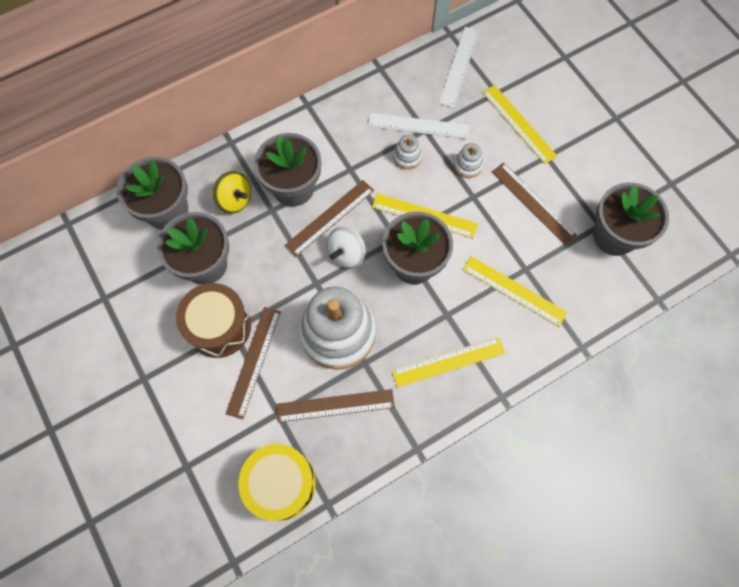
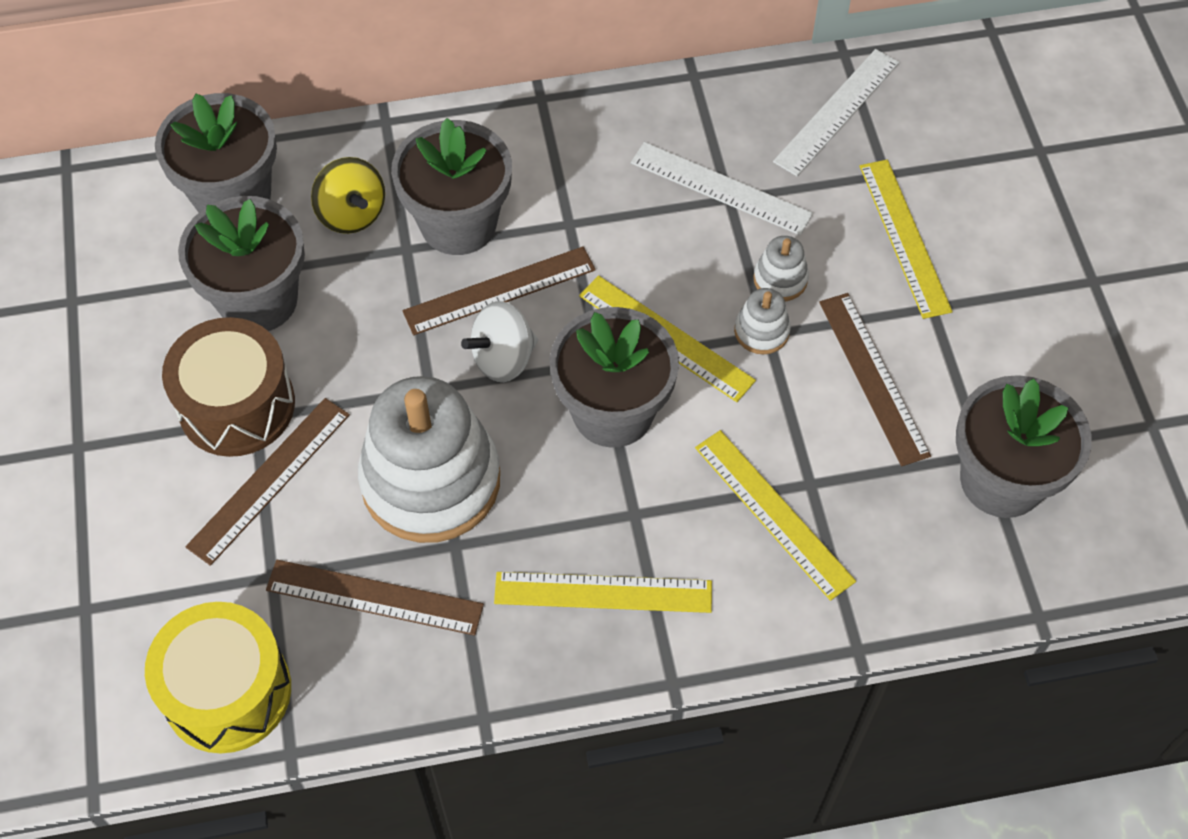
camera: 20 degrees right, 10 degrees down
white stacking toy [393,135,422,170] -> white stacking toy moved to [734,288,791,355]

